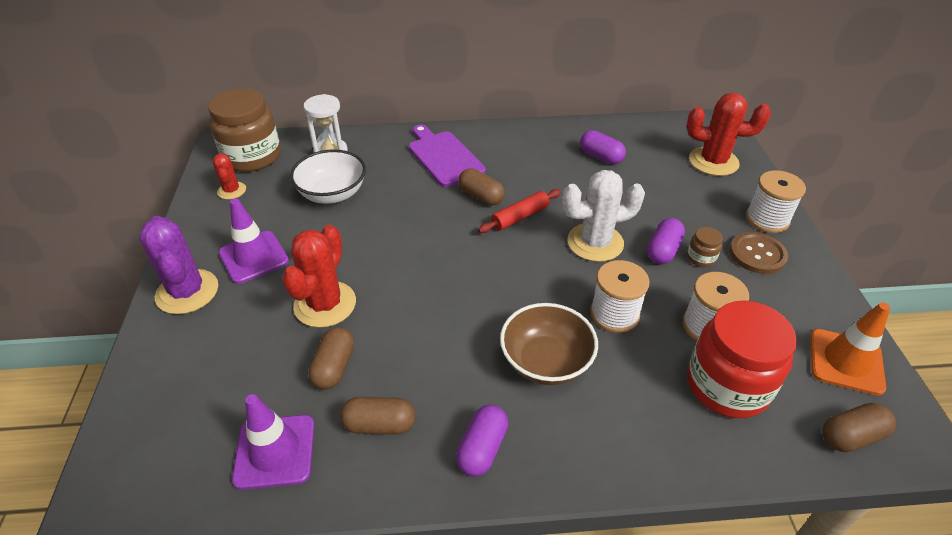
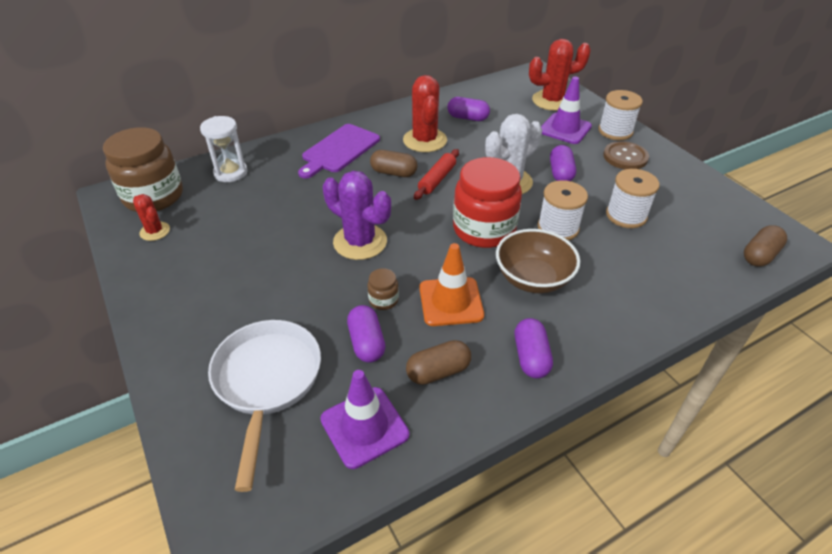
camera: 25 degrees left, 0 degrees up
purple cactus [139,216,218,314] -> purple cactus moved to [323,171,391,260]
purple traffic cone [219,198,289,284] -> purple traffic cone moved to [541,77,592,144]
red cactus [282,225,356,328] -> red cactus moved to [403,75,447,152]
white bowl [290,149,366,204] -> none
brown capsule [308,327,354,390] -> purple capsule [347,305,385,363]
purple cutting board [409,125,486,187] -> purple cutting board turned 90 degrees counterclockwise [298,124,380,179]
brown jar [687,227,723,267] -> brown jar moved to [367,268,399,310]
red jar [687,300,797,418] -> red jar moved to [453,157,522,248]
orange traffic cone [810,302,890,395] -> orange traffic cone moved to [419,243,484,326]
none -> white pan [208,320,321,492]

